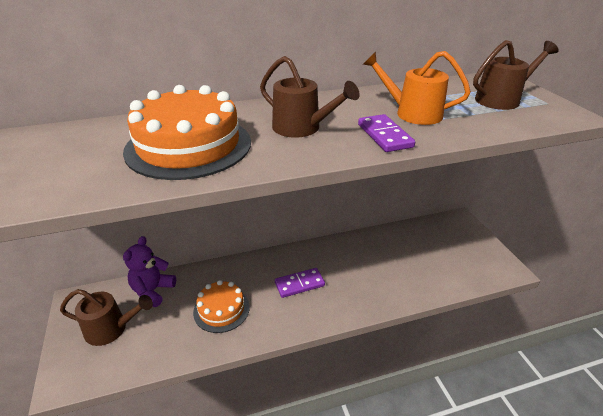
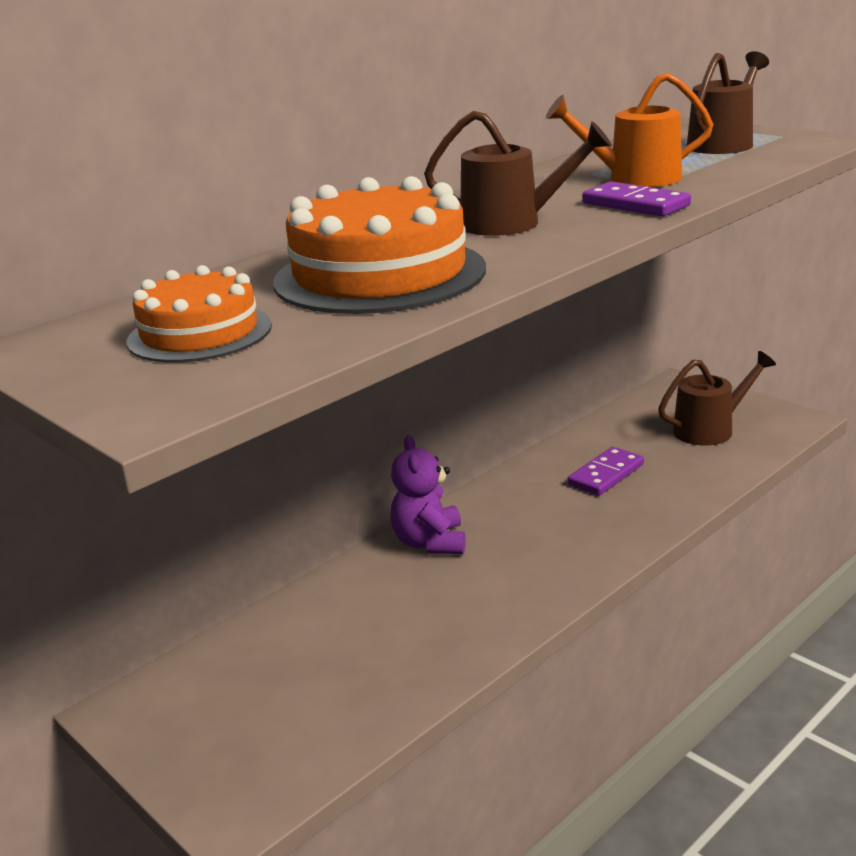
camera: 25 degrees left, 10 degrees down
brown watering can [60,289,153,346] -> brown watering can moved to [658,351,776,446]
purple teddy bear [123,236,176,307] -> purple teddy bear moved to [390,435,466,554]
orange cake [193,280,250,333] -> orange cake moved to [126,265,272,363]
purple domino [275,268,325,298] -> purple domino moved to [568,447,644,496]

